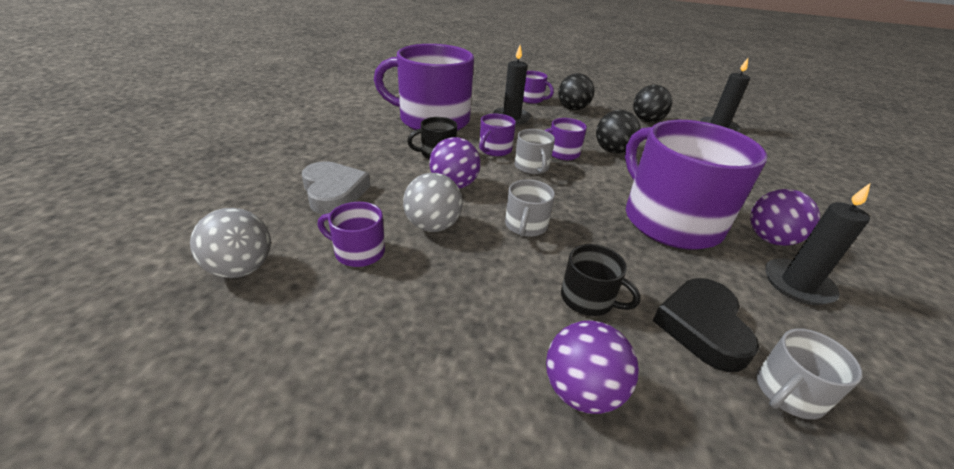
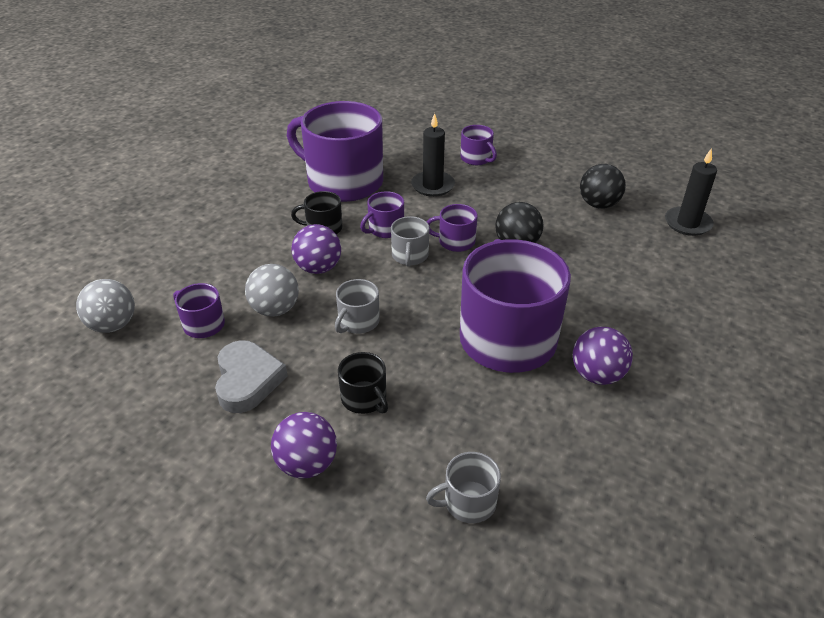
camera: 20 degrees right, 5 degrees up
grey heart [302,161,370,214] -> grey heart moved to [215,340,288,413]
black ball [558,73,594,110] -> none
black heart [653,278,759,372] -> none
black candle [765,183,870,305] -> none

